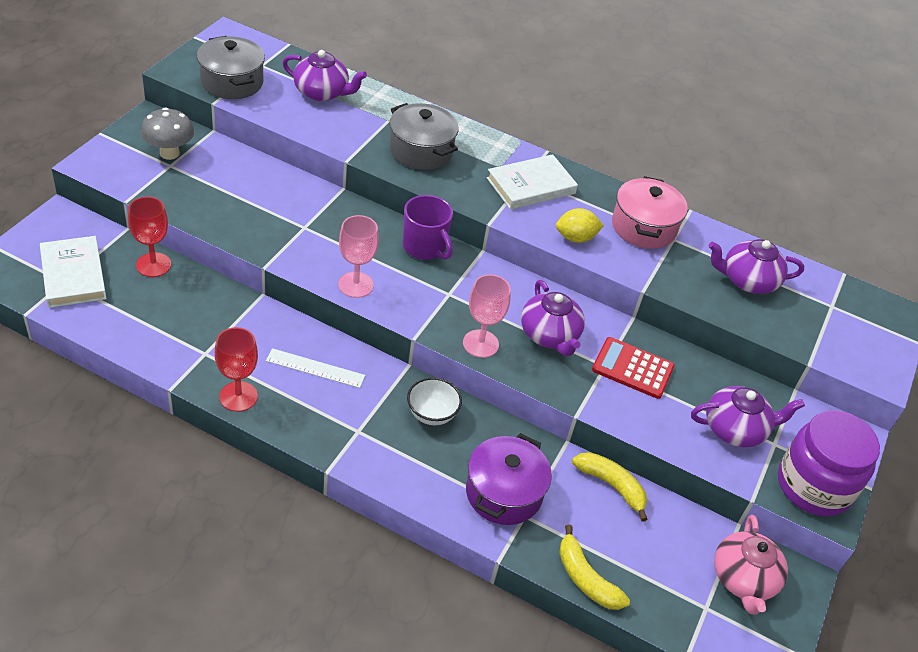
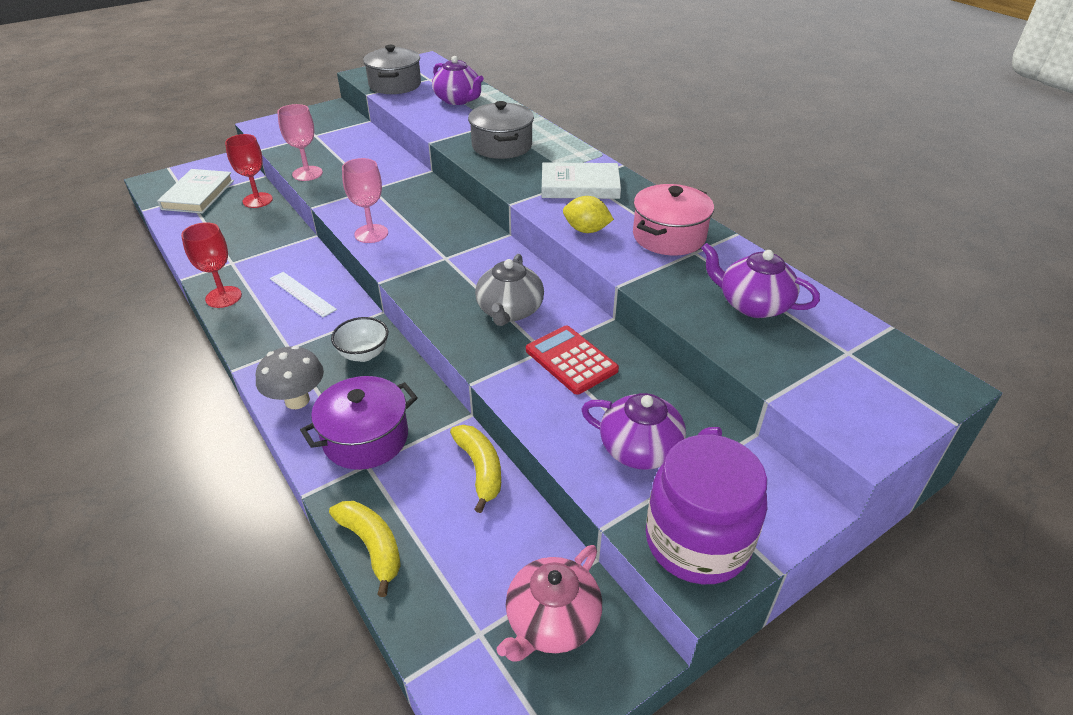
camera: 35 degrees right, 5 degrees down
grey mushroom [141,107,194,160] -> grey mushroom moved to [256,346,324,409]
purple mug [403,195,453,260] -> none
pink goblet [463,274,511,358] -> pink goblet moved to [277,104,323,181]
purple teapot [521,280,585,356] -> grey teapot [475,254,544,326]
yellow banana [559,524,630,610] -> yellow banana turned 150 degrees clockwise [329,501,401,597]

